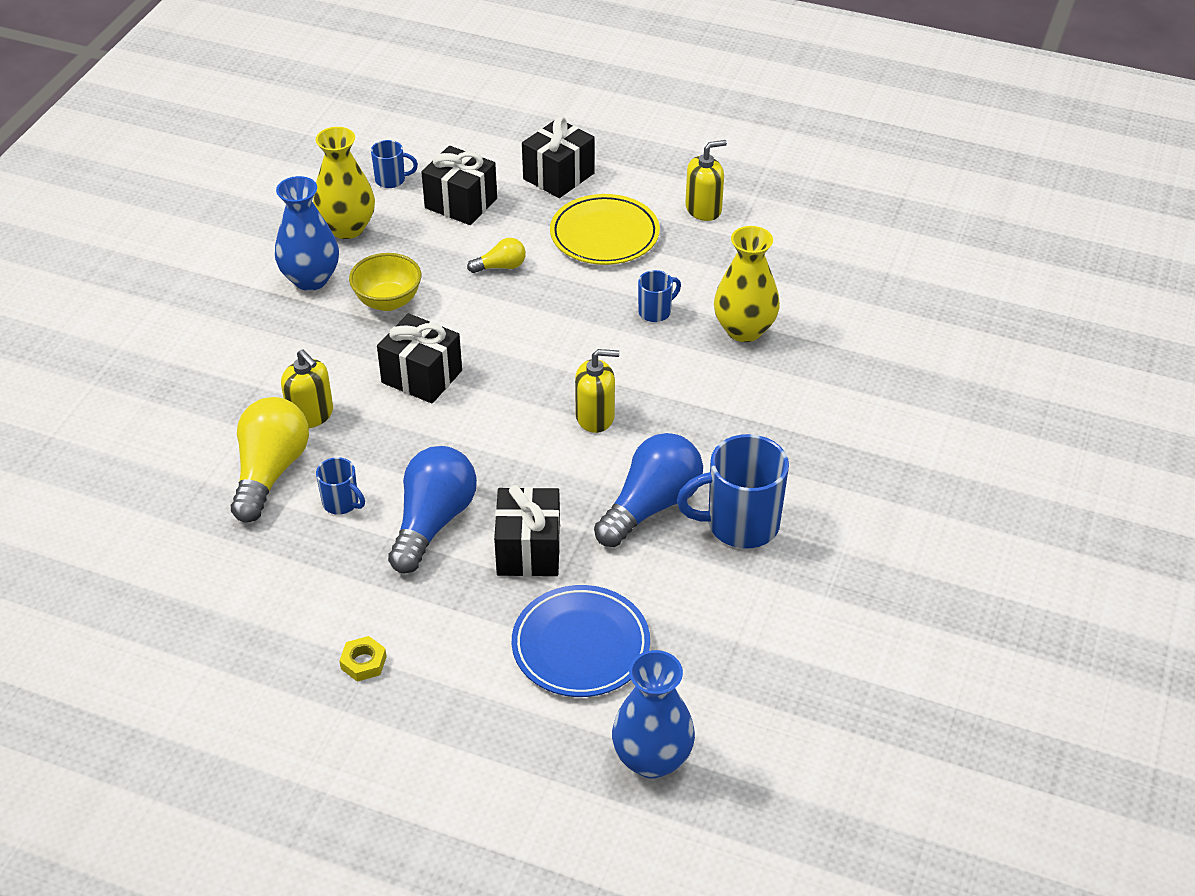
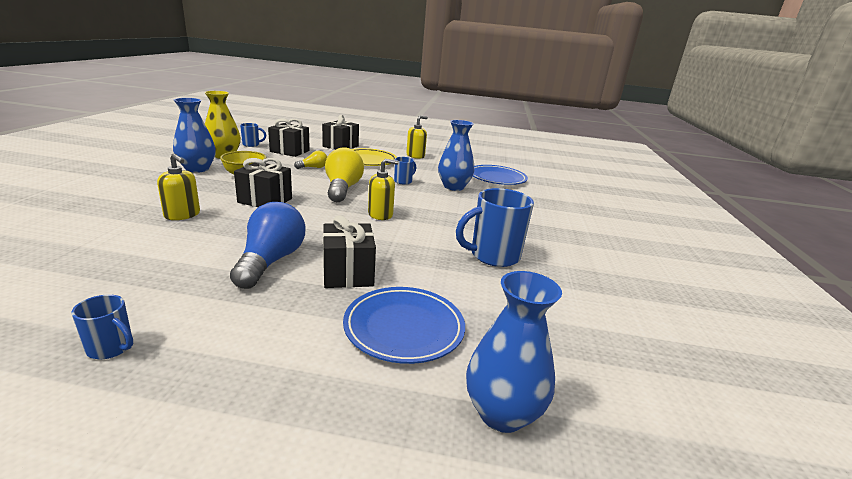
camera: 15 degrees left, 20 degrees down
yellow light bulb [231,397,309,523] -> yellow light bulb moved to [325,148,364,202]
blue mug [316,457,365,515] -> blue mug moved to [72,295,133,359]
yellow nut [339,636,387,682] -> none
blue light bulb [594,433,703,547] -> none
yellow vase [714,226,780,342] -> blue vase [438,120,474,191]
none -> blue plate [473,165,528,185]

